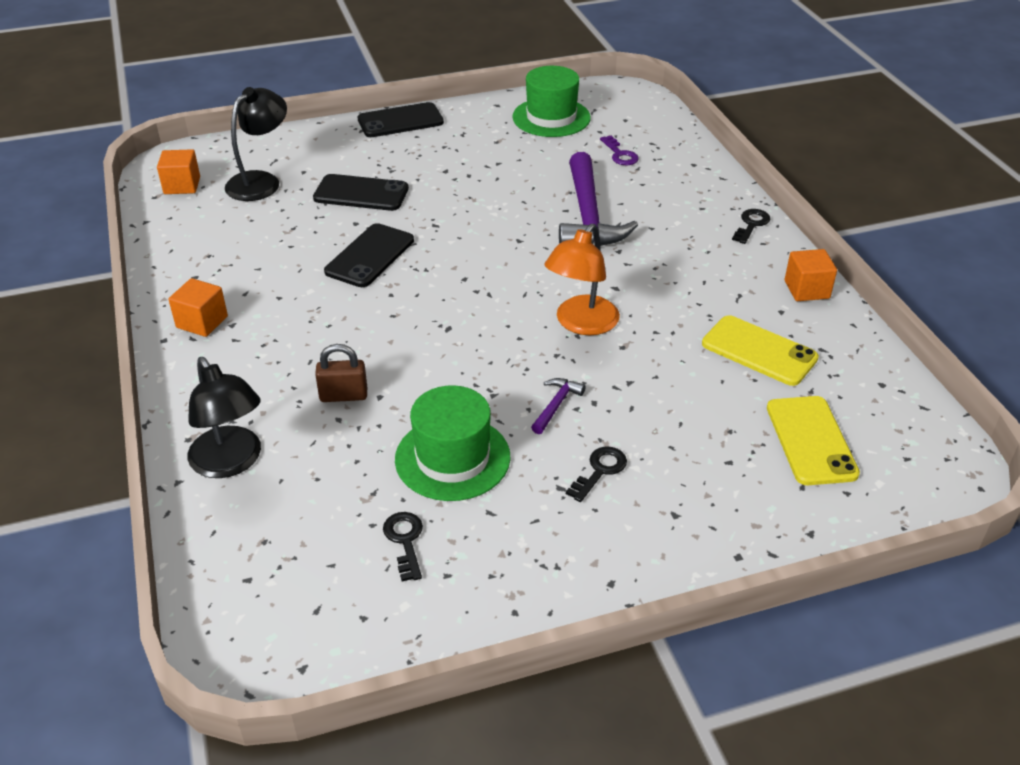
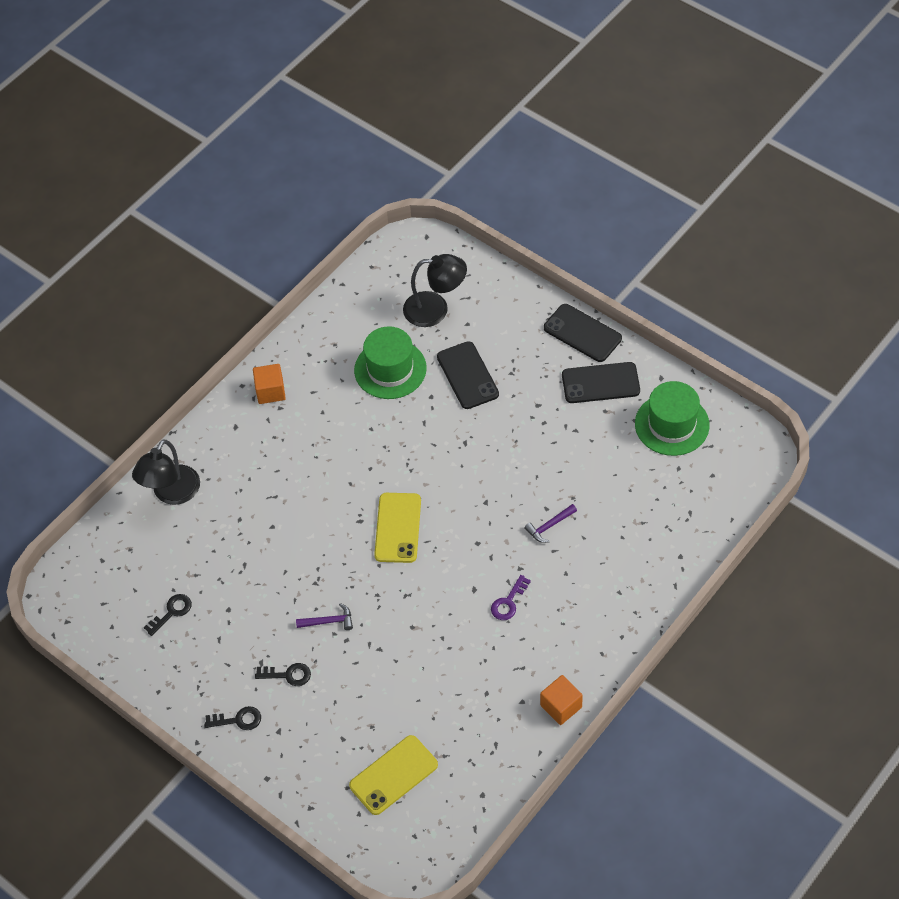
camera: 60 degrees right, 15 degrees up
orange cube [157,149,200,194] -> none
brown padlock [315,344,367,402] -> none
black phone [324,223,414,287] -> black phone moved to [562,362,640,403]
green hat [395,385,511,501] -> green hat moved to [354,326,427,399]
orange lamp [544,224,620,335] -> none
purple hammer [559,152,638,246] -> purple hammer [524,504,577,543], size x0.43
purple key [600,135,639,165] -> purple key moved to [491,575,531,620]
yellow phone [702,315,819,386] -> yellow phone moved to [374,493,421,563]
black key [732,209,770,244] -> black key moved to [205,706,261,730]

